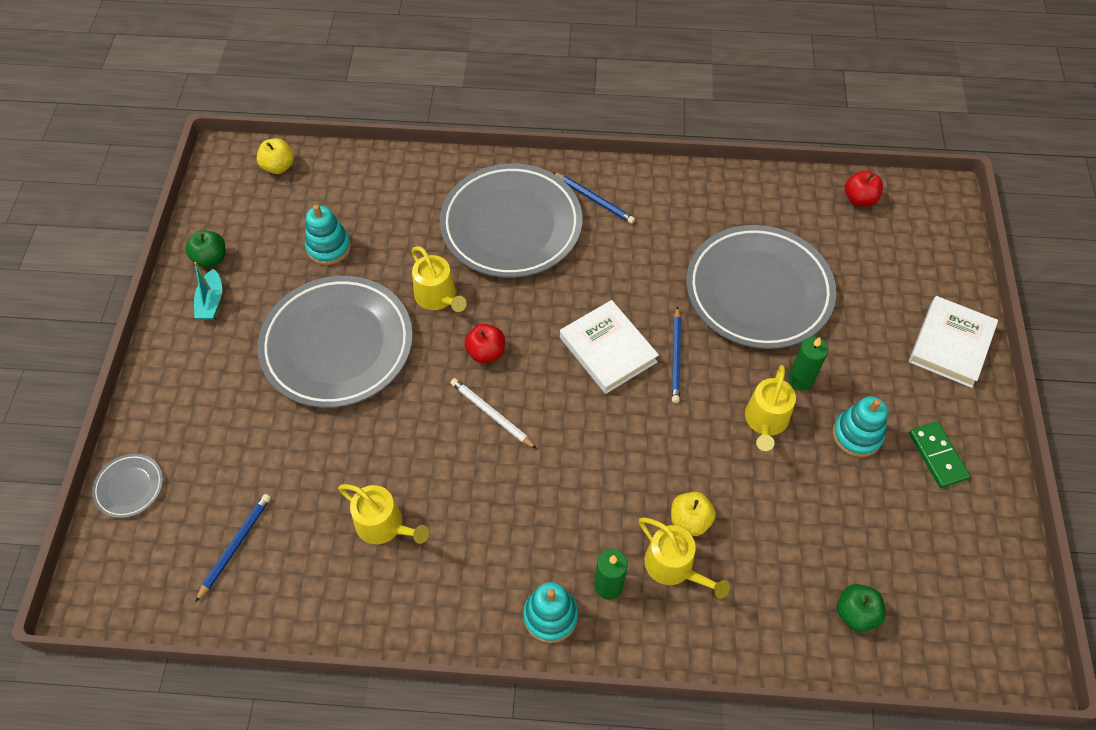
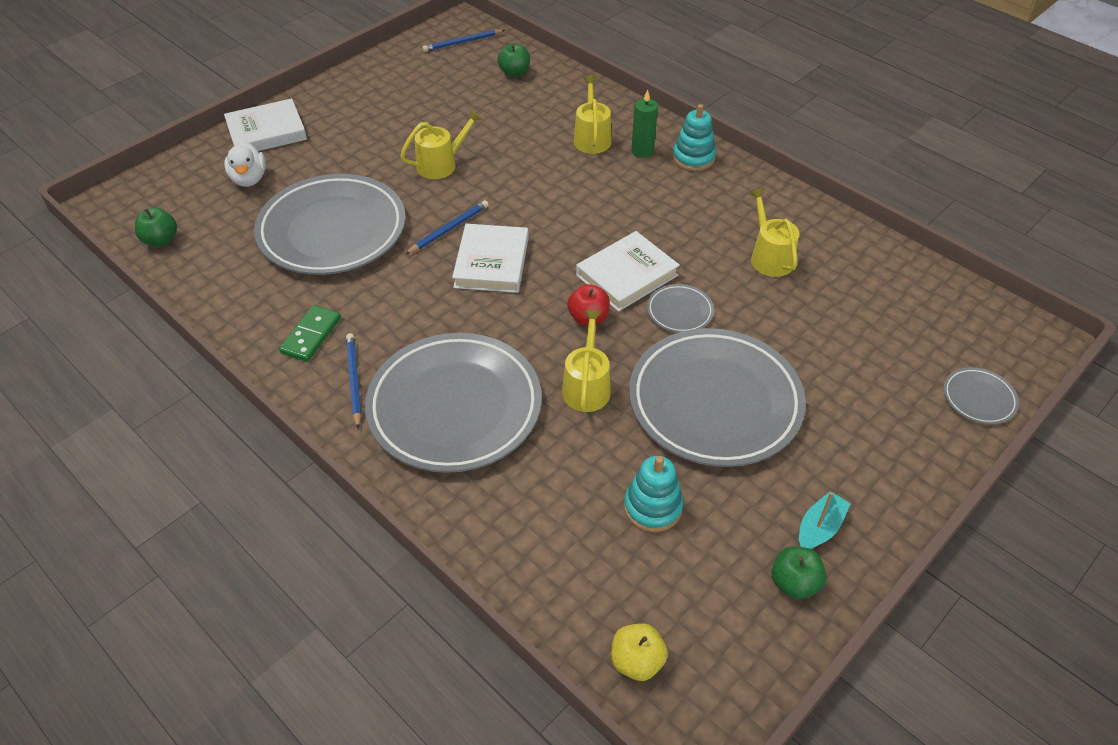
camera: 140 degrees left, 10 degrees down
blue pencil [195,494,271,602] -> blue pencil moved to [422,29,505,52]
white pencil [450,378,537,449] -> white book [576,231,680,312]
yellow apple [671,492,716,536] -> none
green candle [788,337,829,390] -> none
turquoise stacking toy [833,396,888,457] -> none
red apple [845,170,883,207] -> green apple [135,207,177,246]
green domino [909,422,970,488] -> green domino moved to [279,305,341,362]
none -> white duck [224,140,266,187]
none -> grey plate [647,284,714,333]

